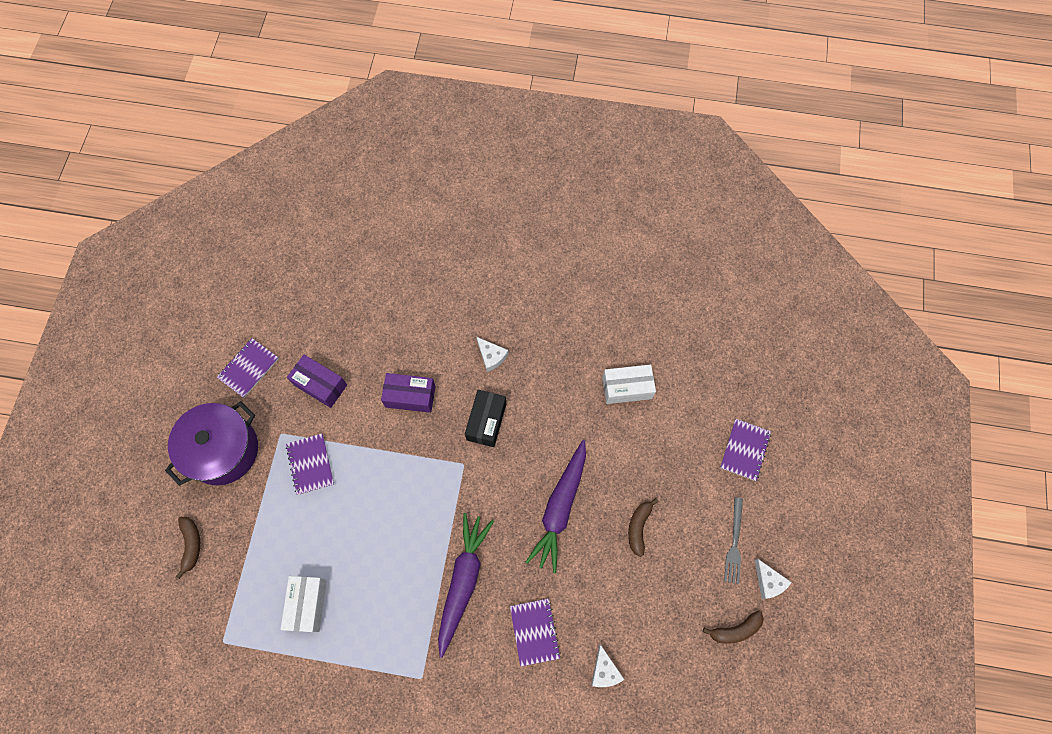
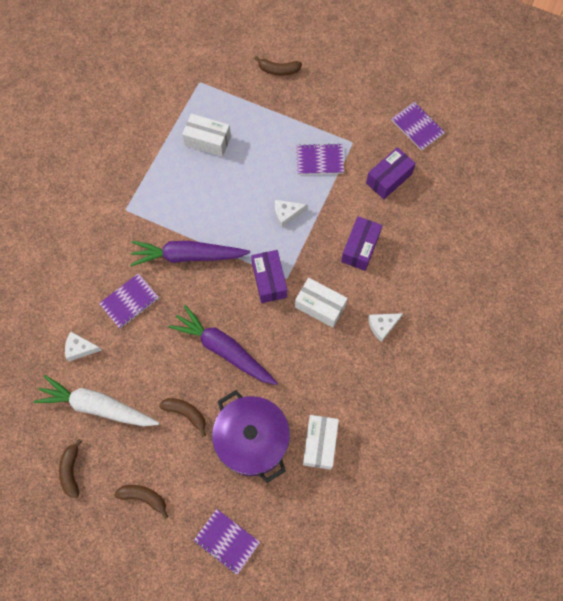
camera: 105 degrees right, 0 degrees up
purple pot [165,401,258,486] -> purple pot moved to [212,390,290,483]
purple carrot [438,513,494,658] -> purple carrot turned 150 degrees clockwise [130,241,250,266]
black box [465,390,506,447] -> white box [295,278,348,328]
purple notebook [510,598,561,667] -> purple notebook turned 45 degrees counterclockwise [99,273,159,328]
grey fork [724,497,743,584] -> brown banana [114,485,168,519]
white cheese [755,559,792,599] -> white cheese moved to [275,200,307,227]
none -> white carrot [34,375,159,426]
none -> purple box [251,250,287,303]

